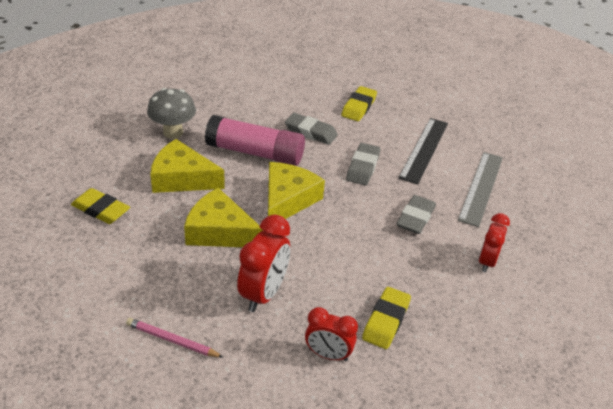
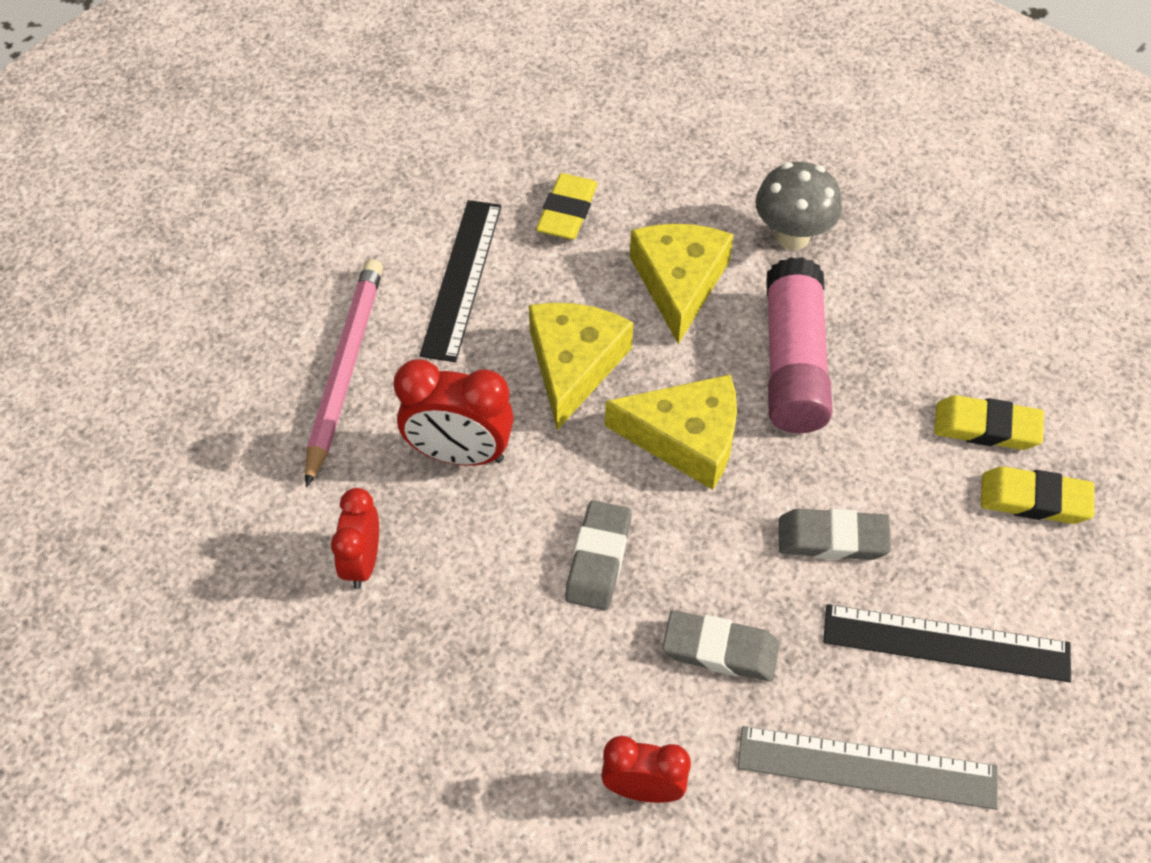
camera: 80 degrees right, 15 degrees up
pink pencil [126,318,224,358] -> pink pencil [305,259,383,488], size x1.81
grey eraser [285,113,338,145] -> grey eraser moved to [565,500,632,611]
yellow eraser [362,287,411,349] -> yellow eraser moved to [934,395,1044,450]
none -> black ruler [420,200,502,362]

